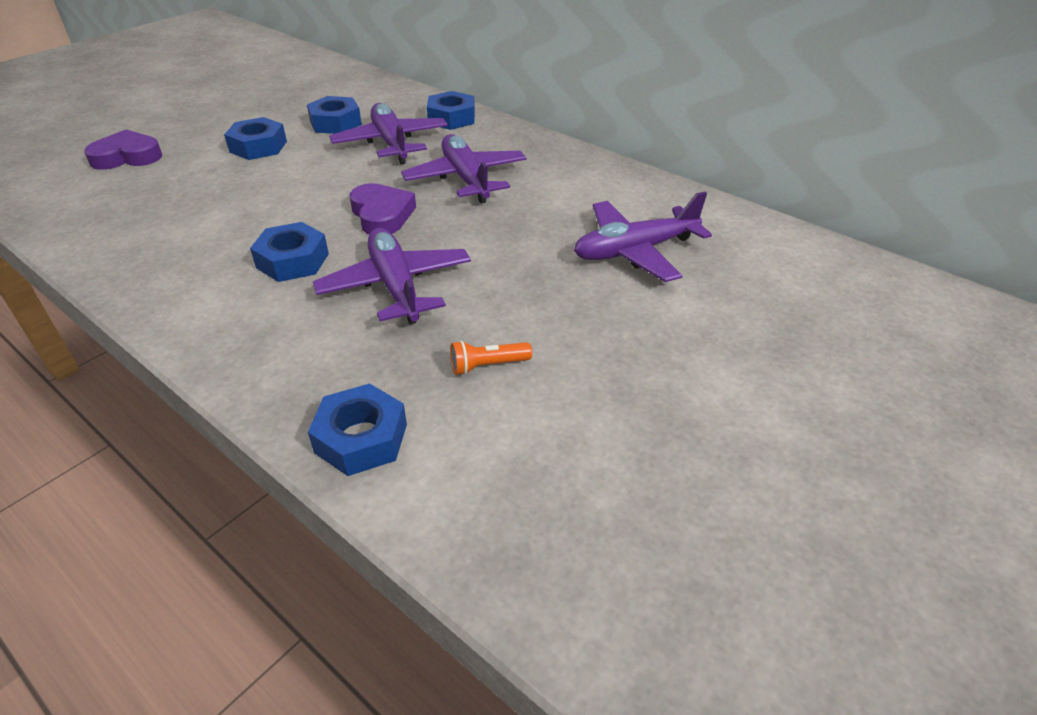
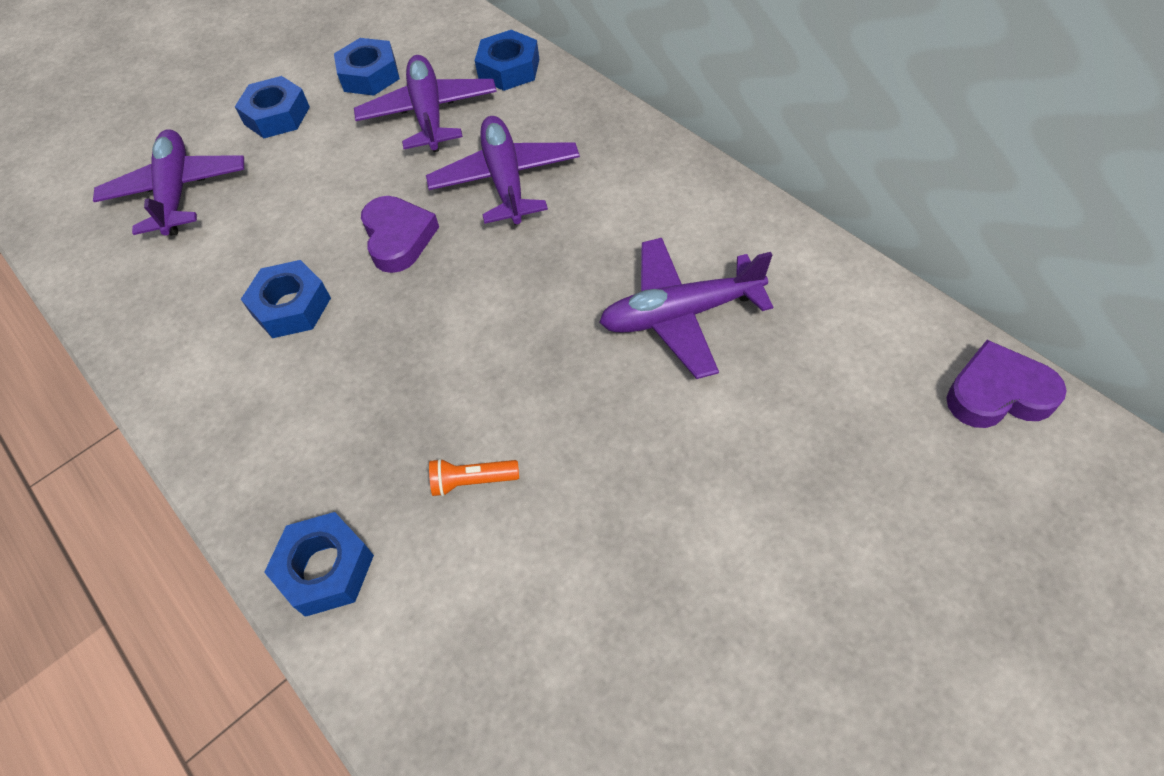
camera: 15 degrees right, 15 degrees up
purple heart [84,129,162,170] -> purple heart moved to [946,340,1067,428]
purple plane [313,228,471,324] -> purple plane moved to [93,129,244,236]

